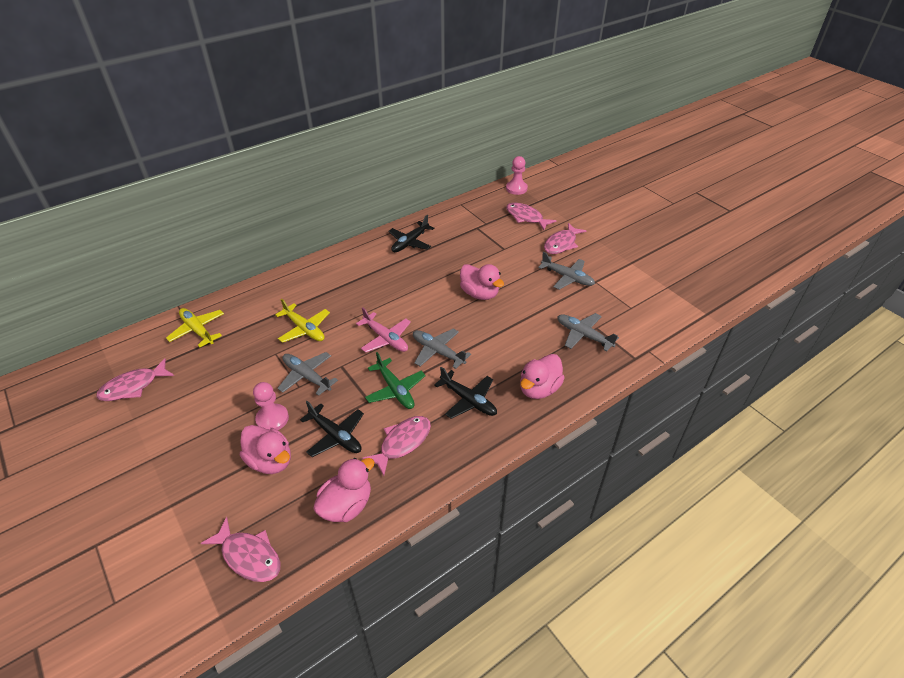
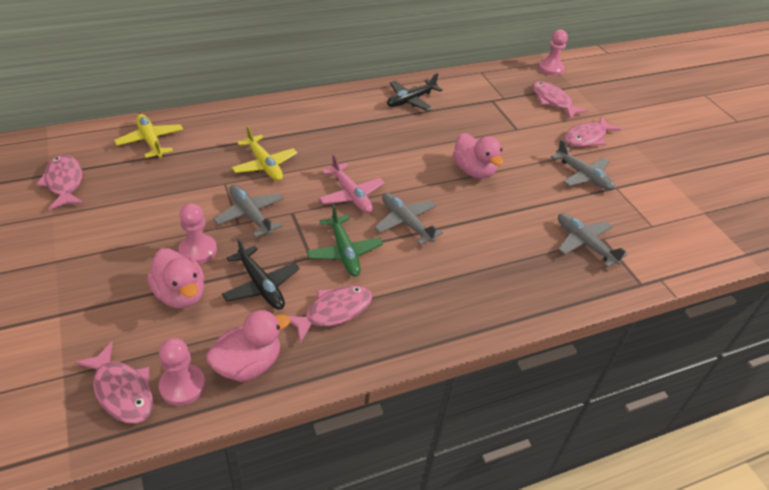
camera: 10 degrees right, 0 degrees up
pink fish [96,358,174,401] -> pink fish turned 90 degrees clockwise [36,155,84,210]
black plane [434,367,497,419] -> none
pink duck [520,354,565,399] -> none
none -> pink pawn [159,338,205,406]

